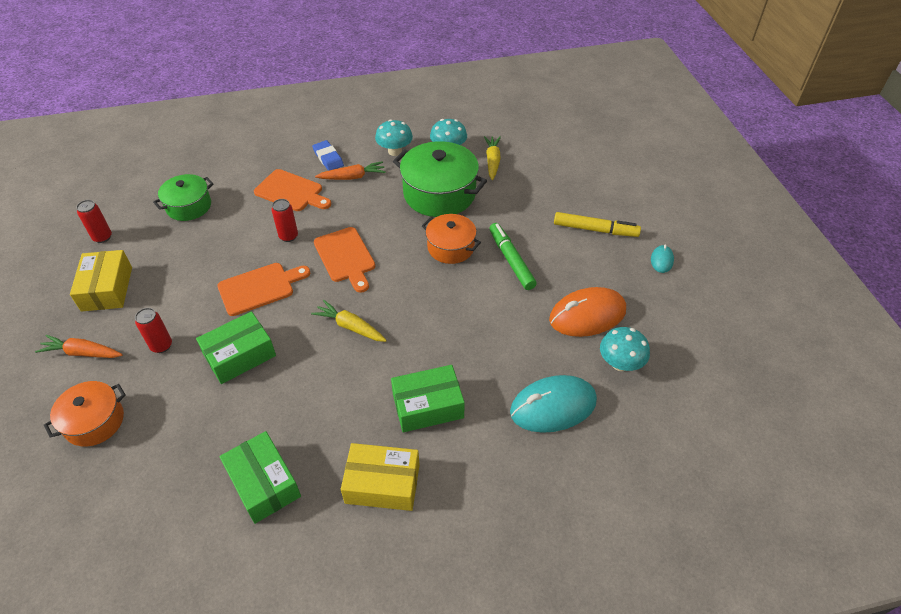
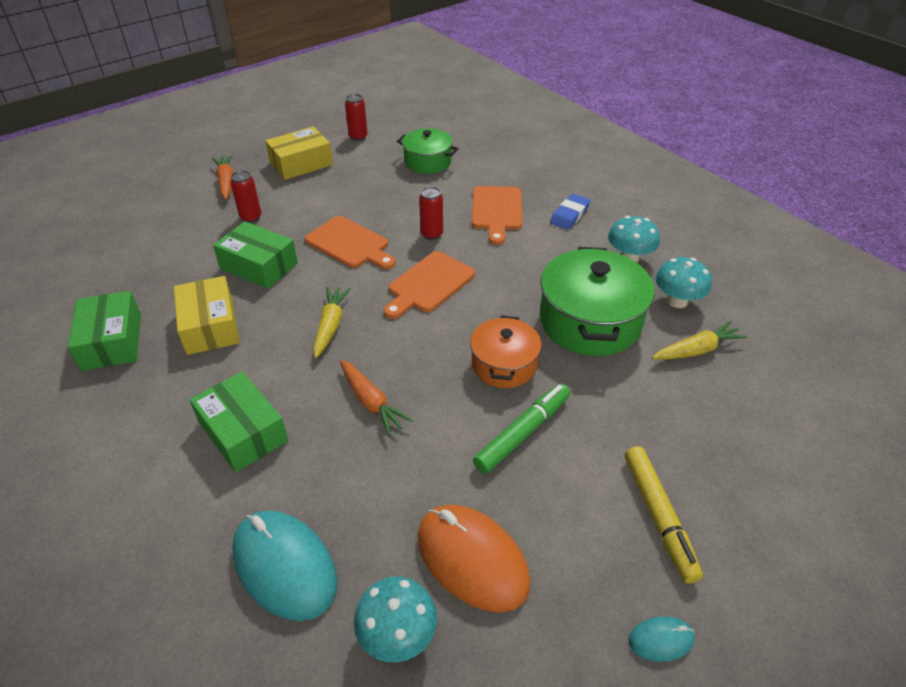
camera: 65 degrees right, 5 degrees down
orange pot [44,381,126,447] -> none
green box [220,431,301,524] -> green box turned 45 degrees counterclockwise [68,291,141,371]
orange carrot [315,161,386,180] -> orange carrot moved to [340,360,413,436]
yellow box [341,443,420,511] -> yellow box moved to [174,276,240,355]

